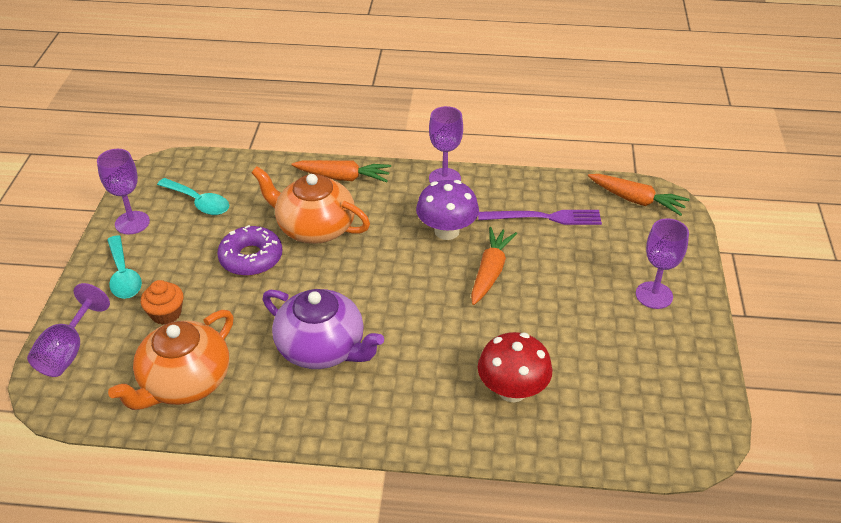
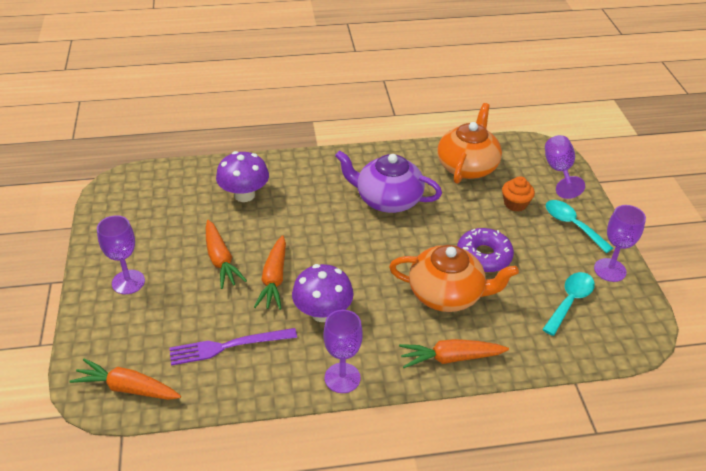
camera: 165 degrees right, 0 degrees up
turquoise spoon [157,178,229,215] -> turquoise spoon turned 105 degrees clockwise [542,272,595,336]
red mushroom [478,332,552,402] -> purple mushroom [216,151,269,202]
none -> orange carrot [206,220,247,289]

